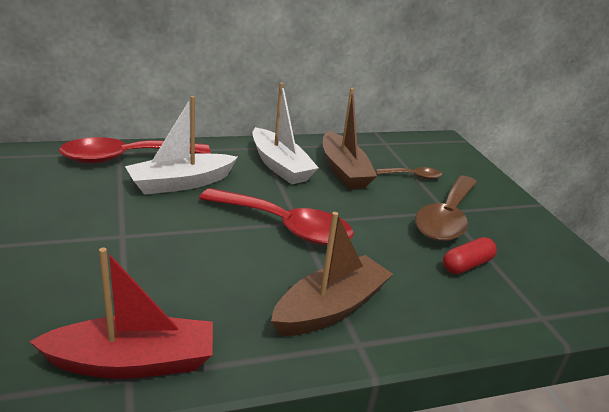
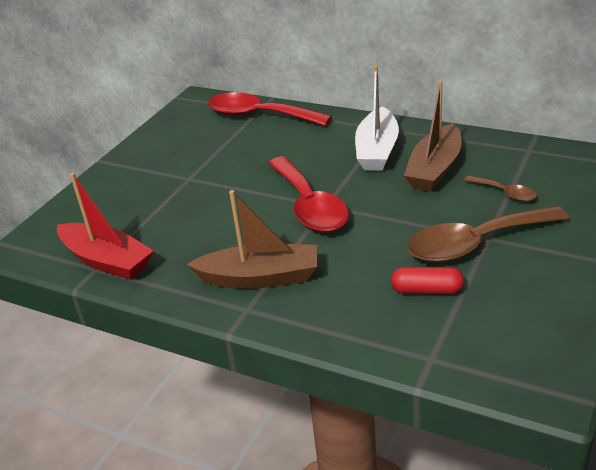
camera: 50 degrees right, 5 degrees up
white boat [125,96,238,195] -> none

